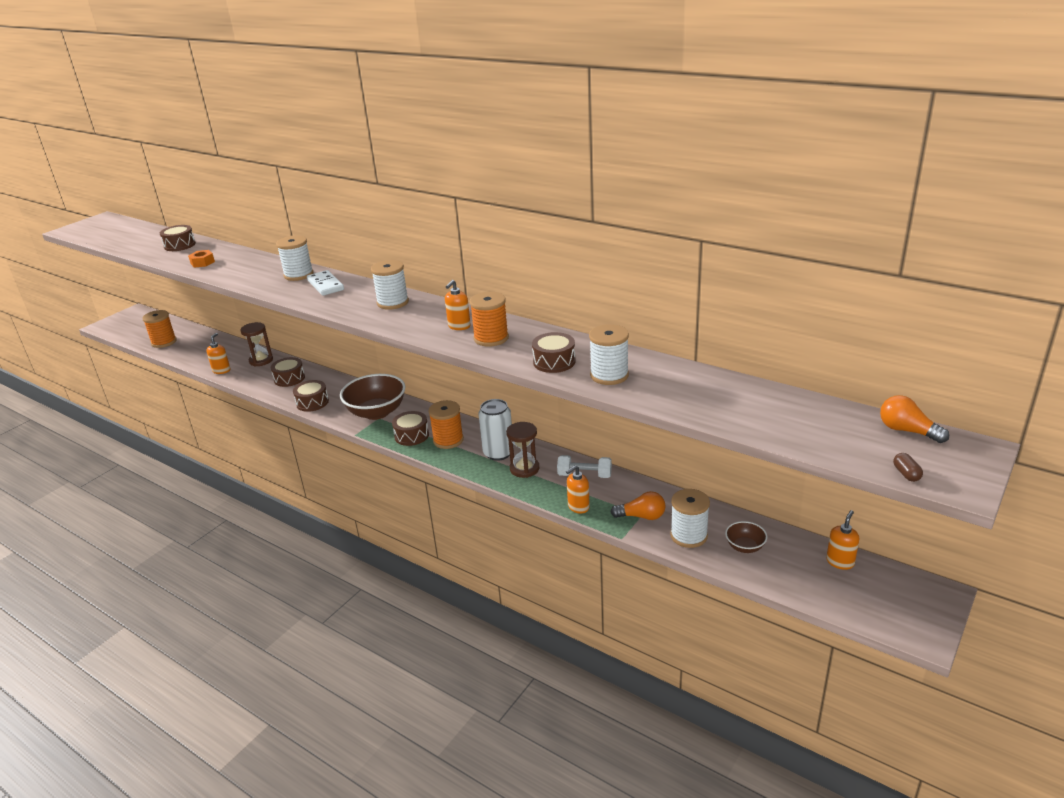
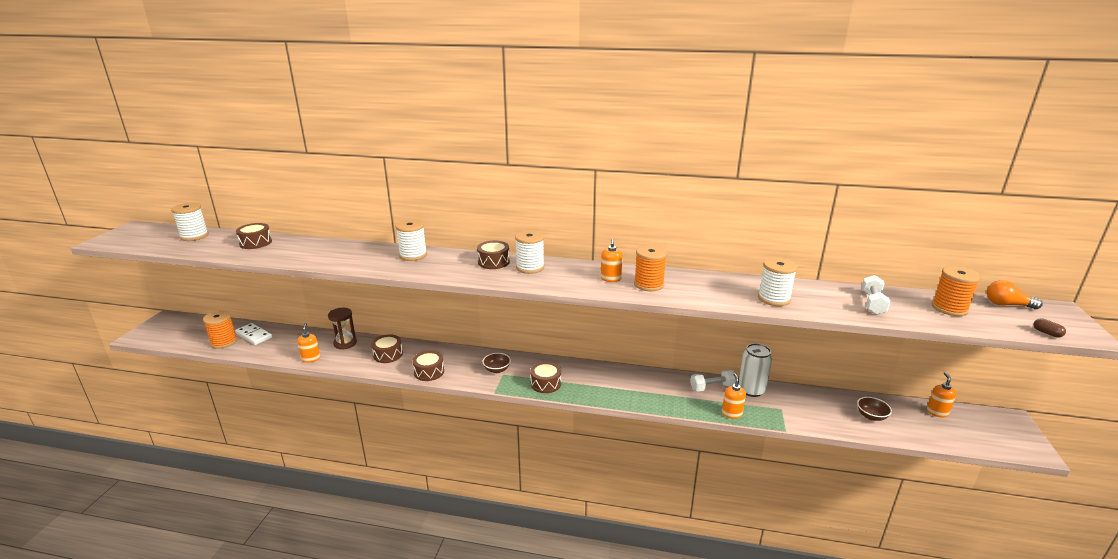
camera: 25 degrees left, 5 degrees down
orange nut [188,250,215,268] -> none
white domino [307,270,344,296] -> white domino moved to [235,323,272,345]
brown bowl [340,374,406,420] -> brown bowl [482,353,511,373], size x0.48
orange spool [429,400,464,449] -> orange spool moved to [932,266,981,316]
white can [479,399,514,461] -> white can moved to [739,343,772,397]
brown hourglass [506,422,539,478] -> none
brown drum [532,332,576,373] -> brown drum moved to [477,241,510,269]
orange soap dispenser [566,465,590,514] -> orange soap dispenser turned 150 degrees clockwise [722,373,746,419]
orange light bulb [610,491,666,520] -> none
white spool [670,489,710,548] -> white spool moved to [171,202,209,241]
none -> white dumbbell [862,275,890,314]

